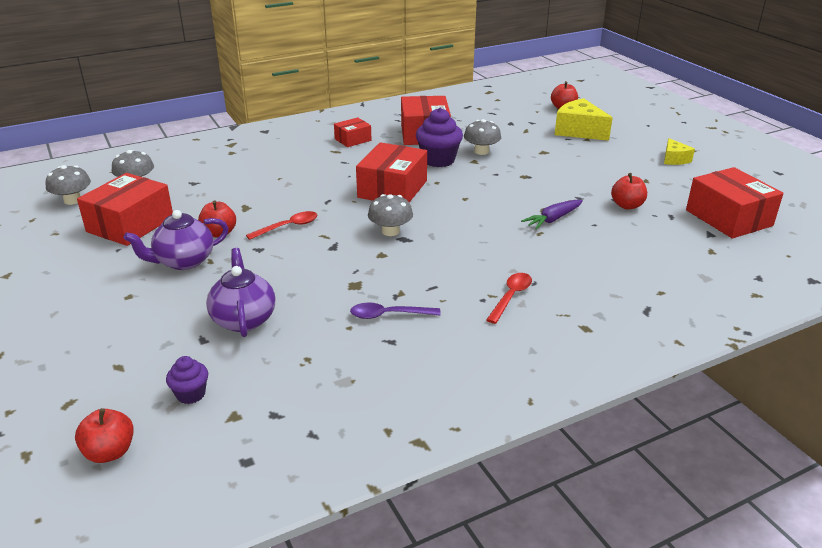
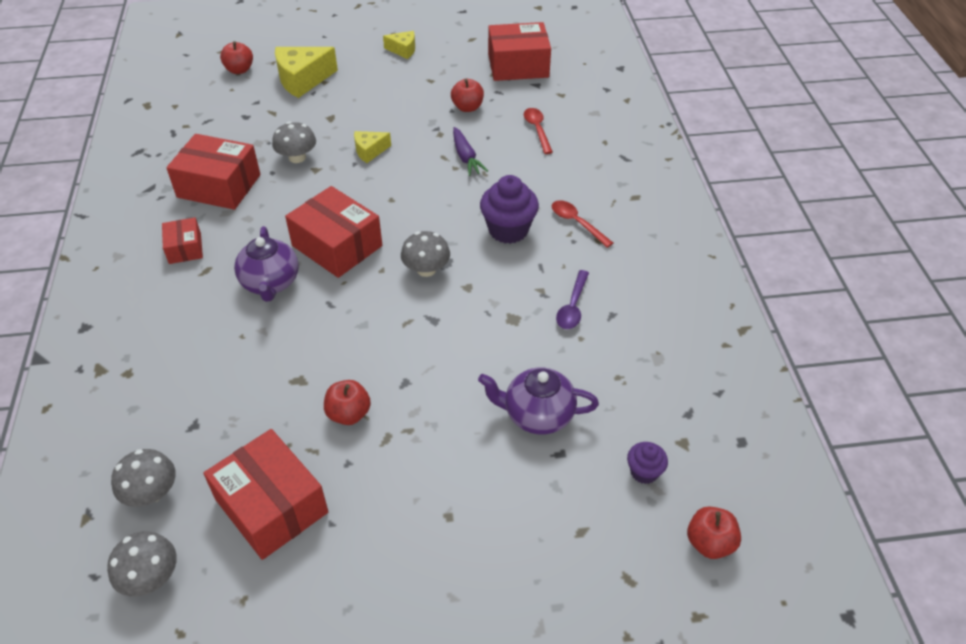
camera: 70 degrees left, 15 degrees up
purple teapot [123,210,229,270] -> purple teapot moved to [234,226,299,302]
red spoon [246,211,317,240] -> red spoon moved to [524,108,553,154]
purple cupcake [416,108,463,167] -> purple cupcake moved to [480,175,539,244]
none -> yellow cheese [354,131,391,163]

